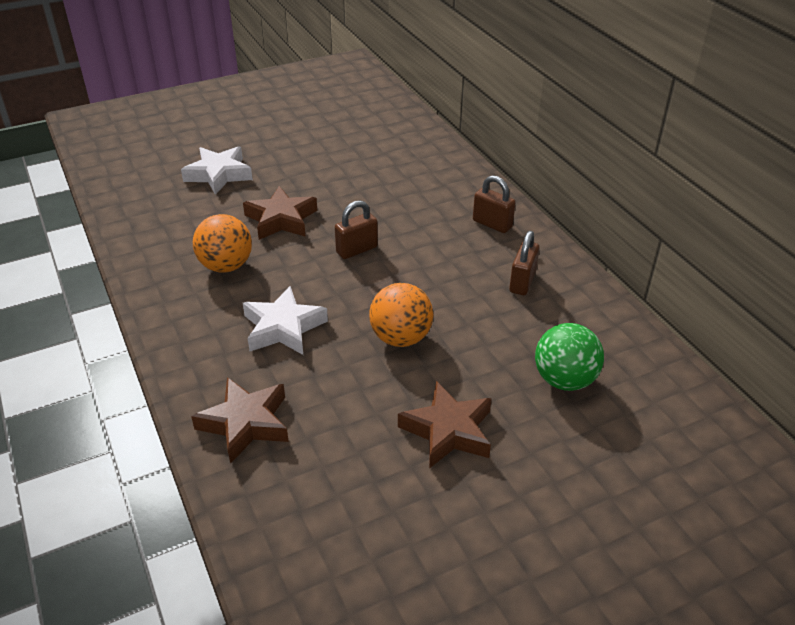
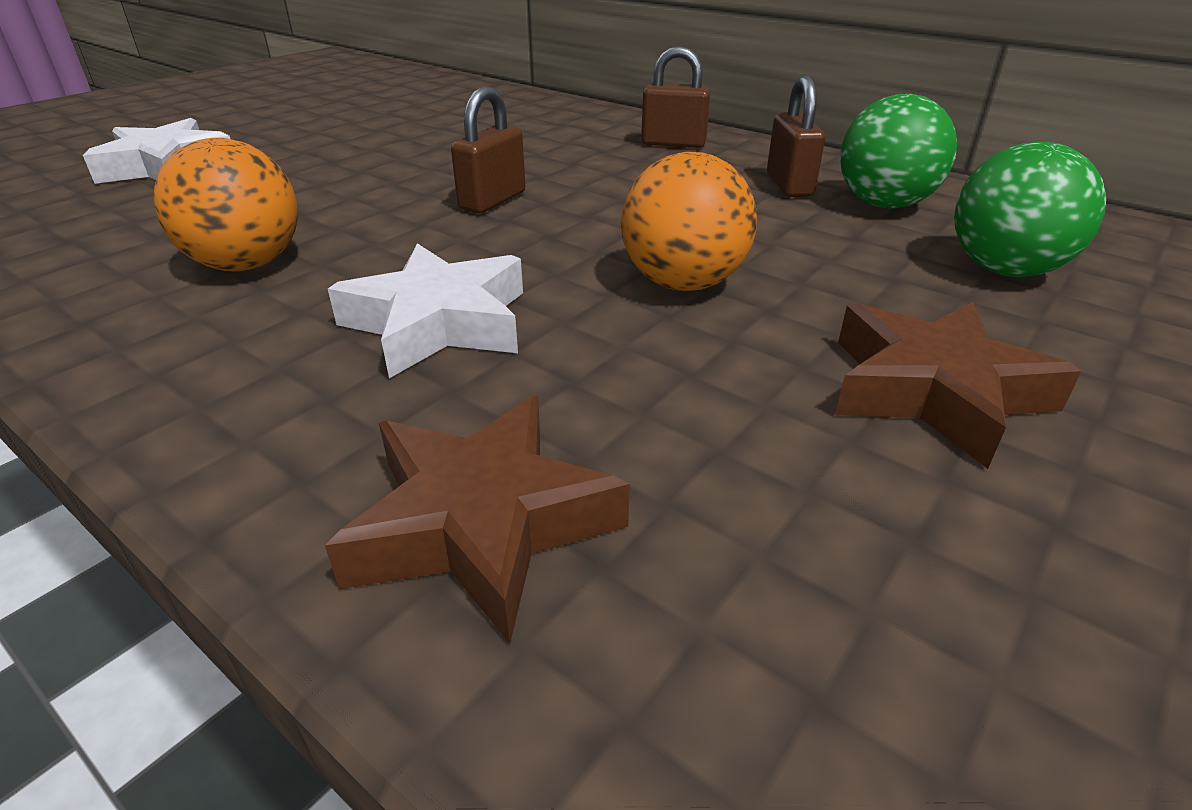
camera: 25 degrees left, 5 degrees down
brown star [243,186,317,240] -> none
none -> green ball [840,94,957,209]

